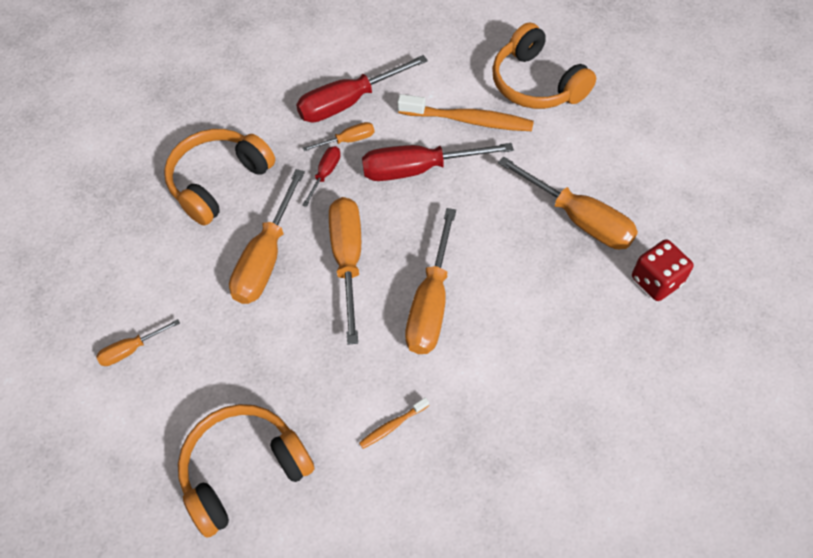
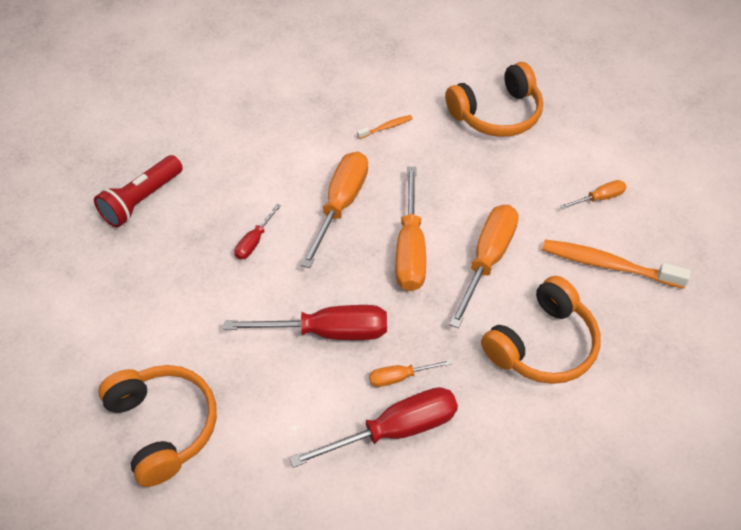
camera: 175 degrees left, 5 degrees down
red screwdriver [302,146,341,207] -> red screwdriver moved to [234,204,281,260]
orange toothbrush [398,94,534,131] -> orange toothbrush moved to [542,239,691,289]
orange screwdriver [498,157,638,249] -> none
red dice [632,239,694,301] -> red flashlight [94,155,183,228]

